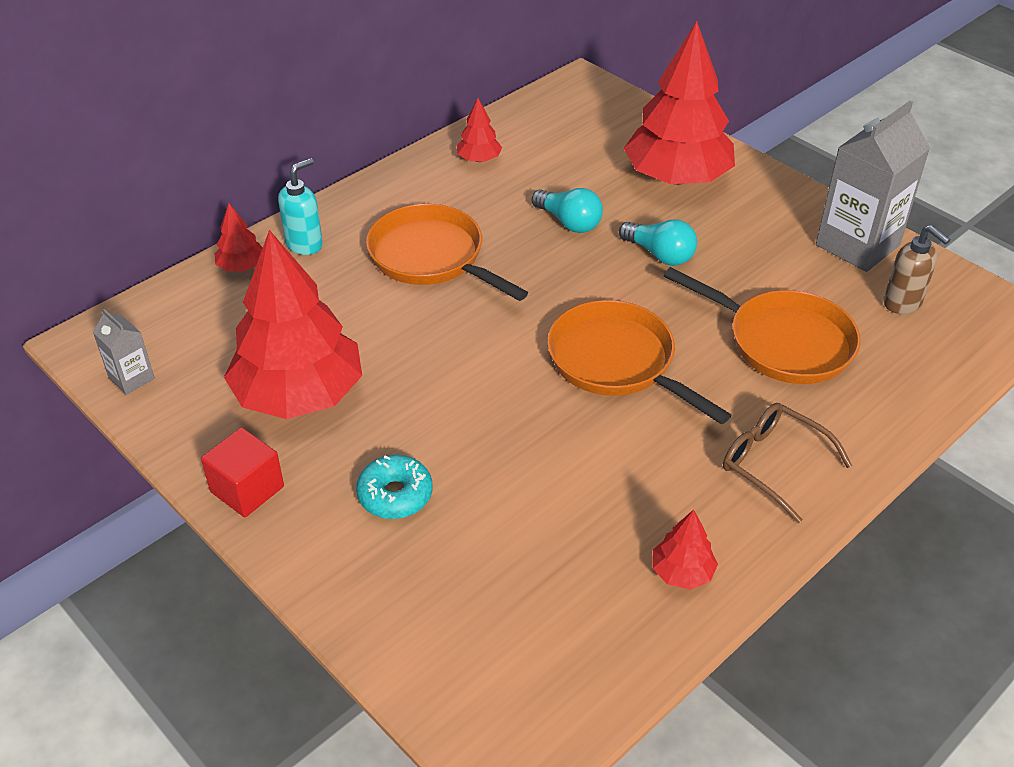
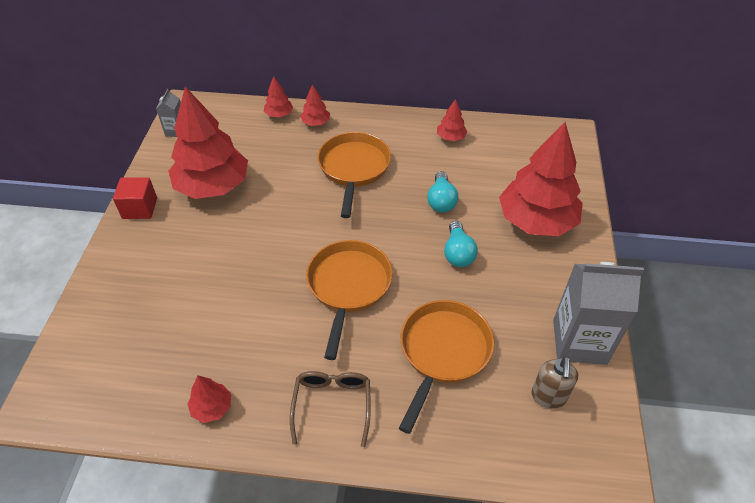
camera: 50 degrees right, 5 degrees up
turquoise soap dispenser [278,158,323,255] -> red tree [300,84,330,126]
turquoise donut [356,455,433,519] -> none
orange pan [664,267,861,384] -> orange pan turned 150 degrees counterclockwise [399,300,494,434]

